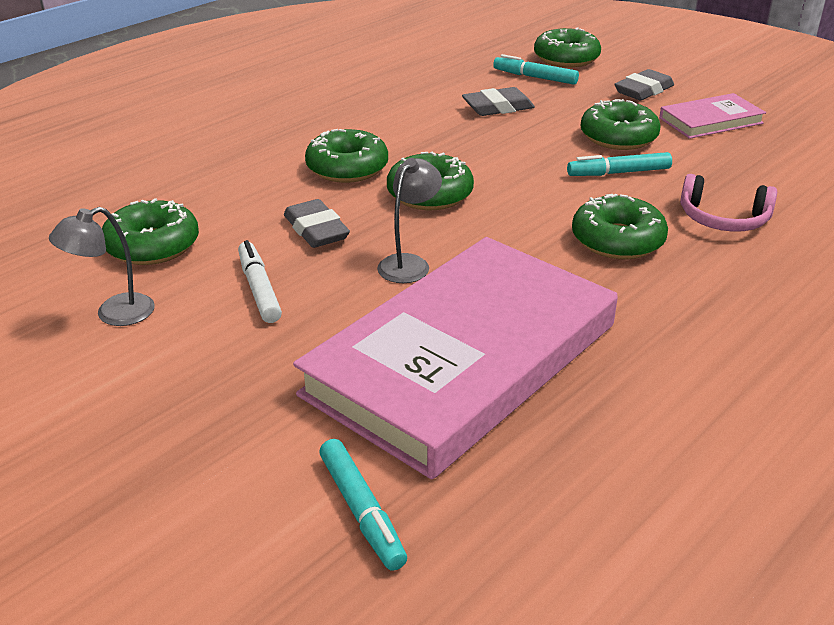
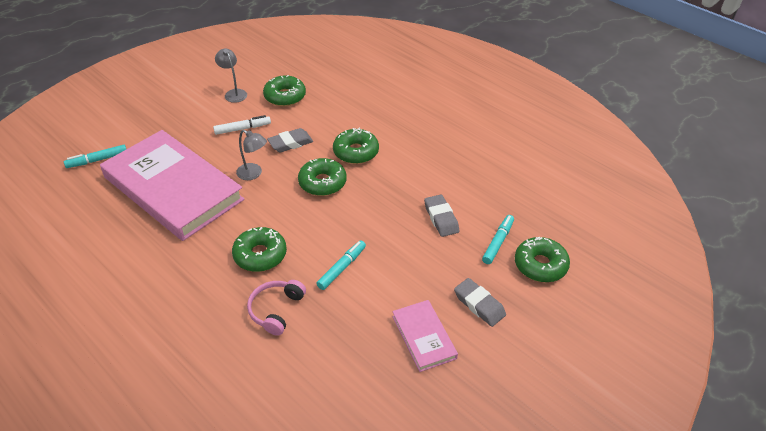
camera: 90 degrees right, 10 degrees up
turquoise marker [567,152,672,176] -> turquoise marker turned 45 degrees clockwise [316,240,366,290]
green donut [581,99,661,150] -> none

